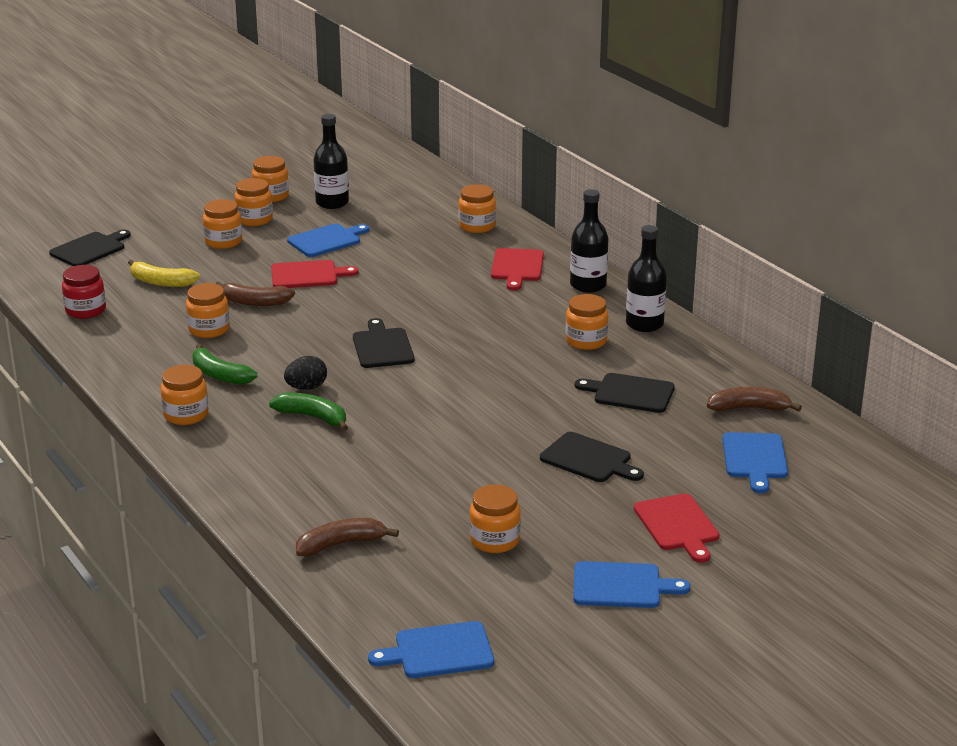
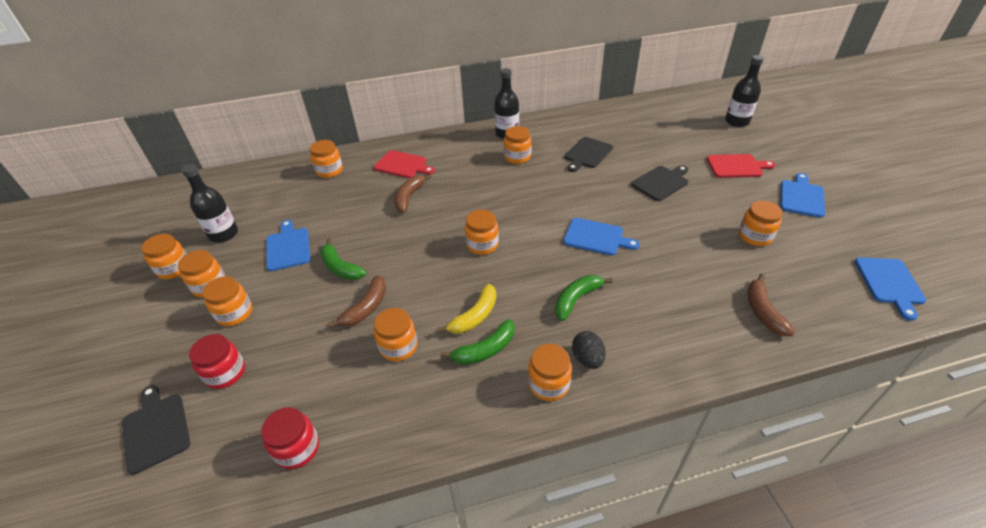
camera: 70 degrees left, 15 degrees up
yellow banana [128,260,200,287] -> yellow banana moved to [437,284,496,334]
red cutting board [271,260,359,288] -> green banana [320,238,366,280]
black egg [284,356,327,390] -> black egg moved to [572,331,606,369]
black cutting board [353,318,415,368] -> orange jar [465,210,499,255]
black bottle [570,189,609,293] -> black bottle moved to [725,55,764,127]
brown banana [707,387,802,411] -> brown banana moved to [394,174,431,212]
blue cutting board [722,432,788,493] -> blue cutting board moved to [563,218,640,255]
none -> red jar [189,334,245,389]

